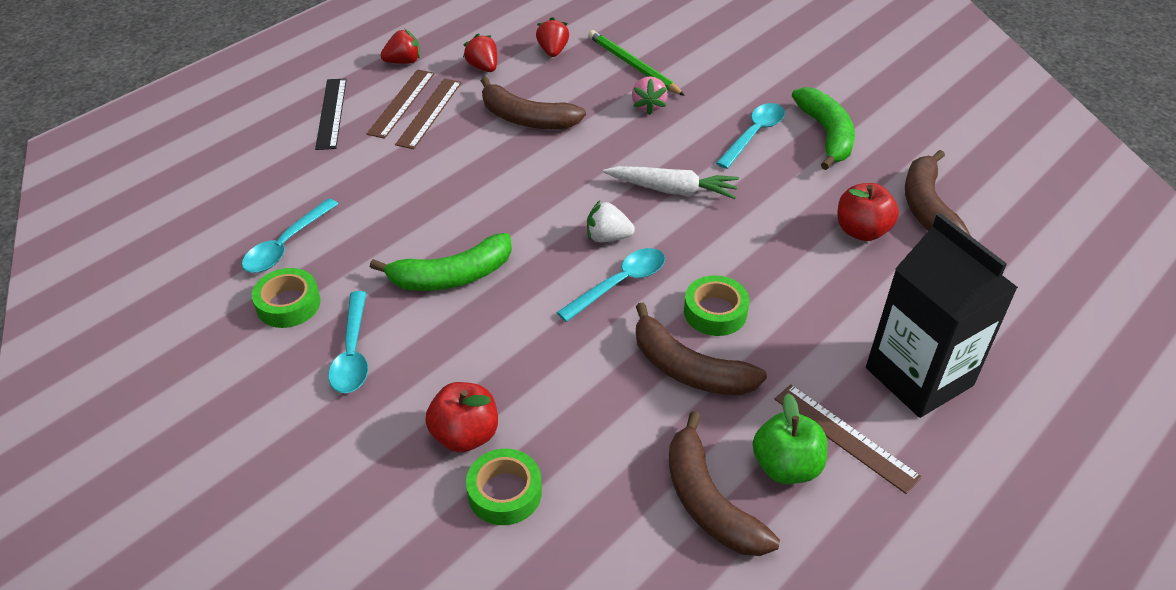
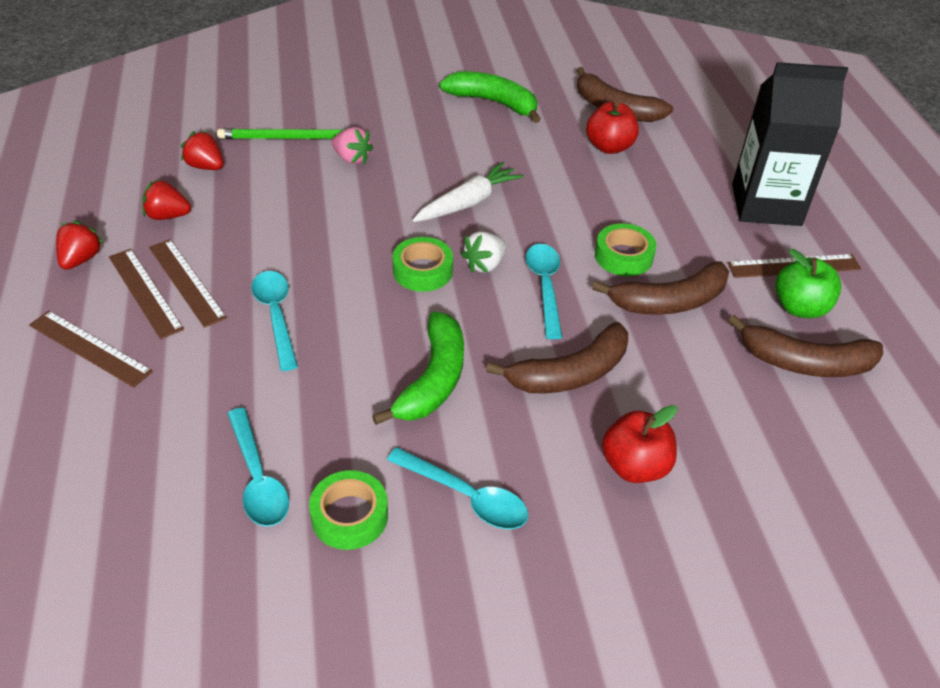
camera: 55 degrees left, 0 degrees up
black ruler [315,78,347,150] -> brown ruler [29,311,153,388]
green tape [466,449,542,525] -> green tape moved to [392,237,453,292]
brown banana [481,77,586,129] -> brown banana moved to [486,322,628,393]
turquoise spoon [716,103,785,169] -> turquoise spoon moved to [251,271,298,371]

